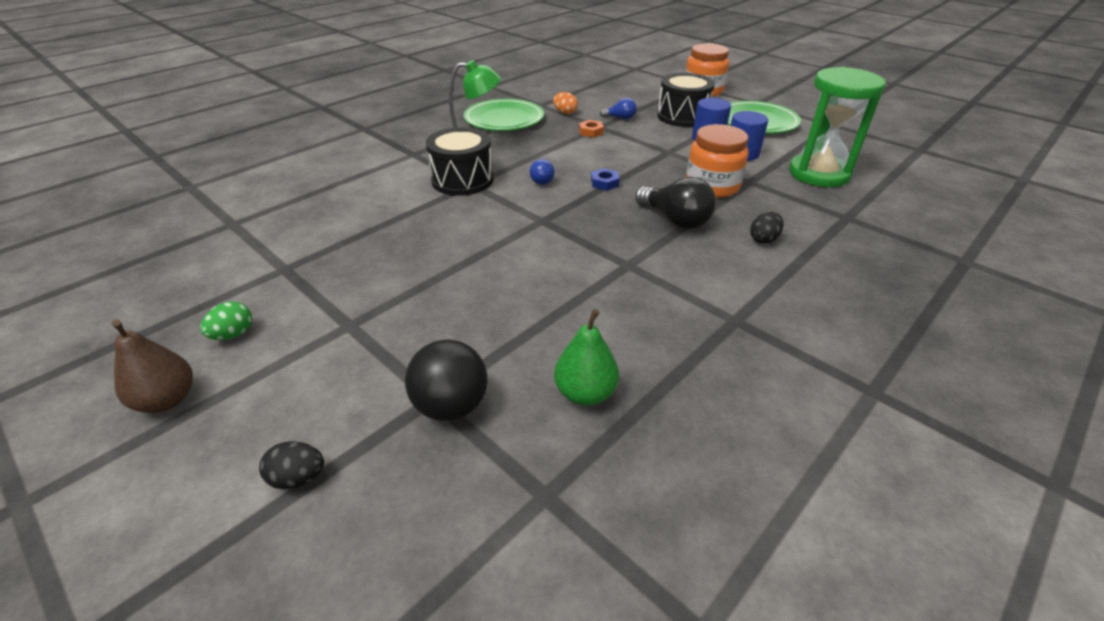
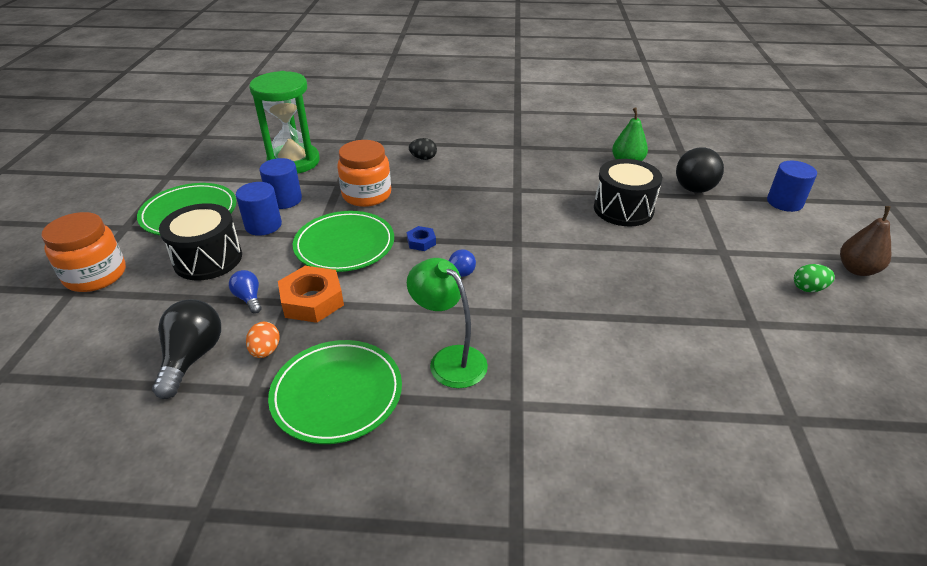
camera: 130 degrees left, 0 degrees up
black egg [259,441,324,489] -> blue cylinder [767,161,817,212]
black drum [426,127,493,196] -> black drum moved to [594,159,662,226]
orange nut [579,120,604,138] -> orange nut [278,266,344,323], size x1.93
black light bulb [635,177,716,229] -> black light bulb moved to [152,299,221,399]
none -> green plate [293,211,394,272]

